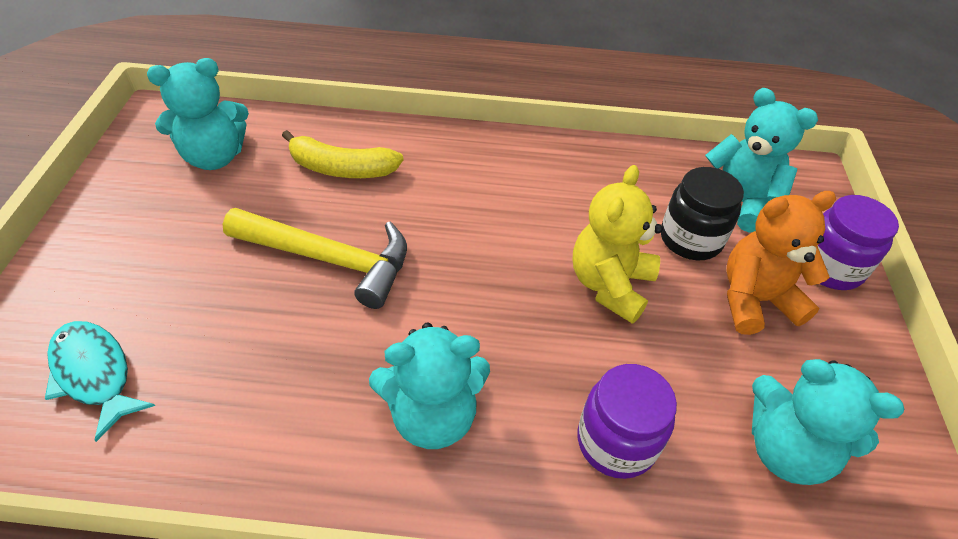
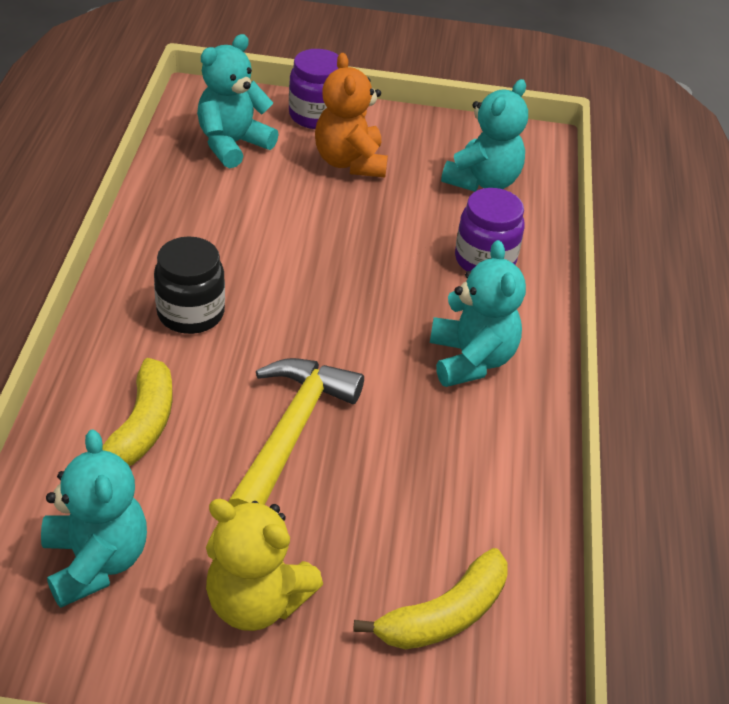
camera: 90 degrees left, 5 degrees down
turquoise fish [45,321,155,442] -> yellow banana [353,548,507,649]
yellow teddy bear [573,165,663,324] -> yellow teddy bear moved to [206,499,323,631]
black jar [661,167,744,260] -> black jar moved to [154,236,225,334]

